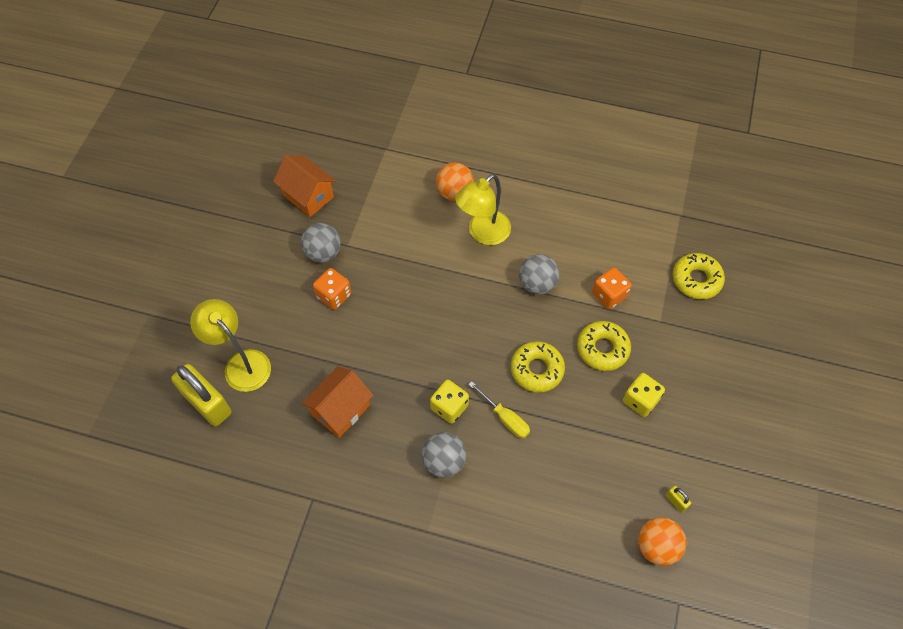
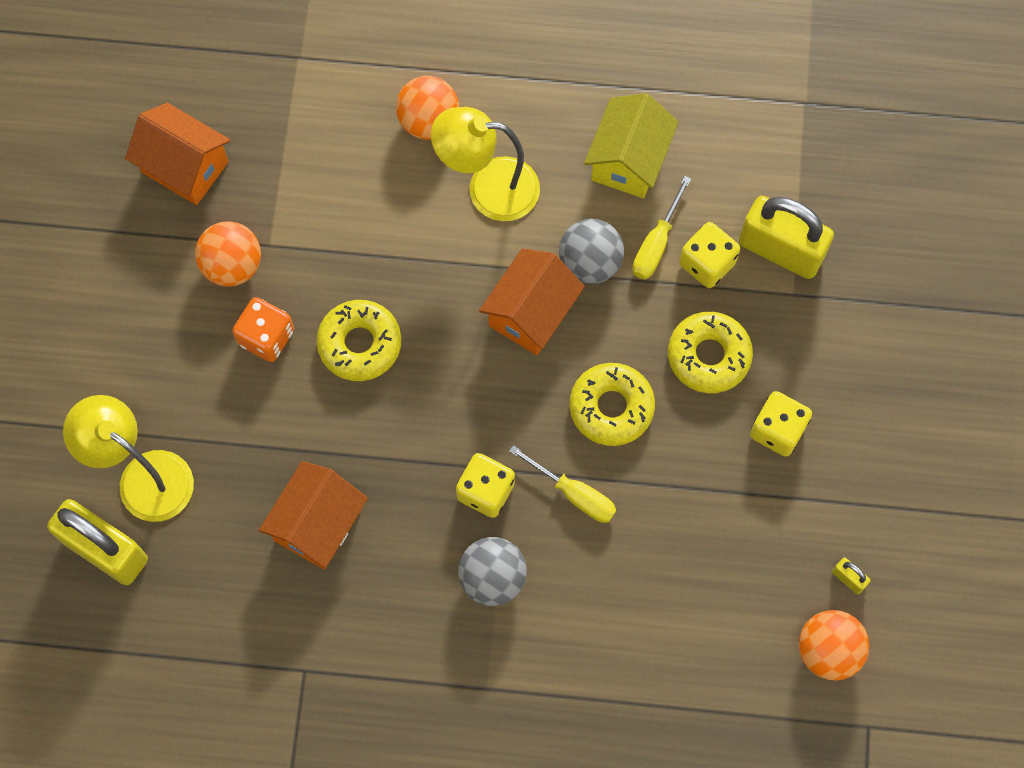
camera: 10 degrees left, 10 degrees up
grey ball [301,223,341,263] -> orange ball [195,221,261,287]
yellow lamp [455,174,511,245] -> yellow lamp turned 60 degrees clockwise [431,107,540,221]
orange dice [592,268,632,309] -> yellow dice [679,222,740,288]
yellow donut [672,253,725,299] -> yellow donut moved to [317,300,401,381]
none -> orange house [479,248,585,355]
none -> yellow house [584,93,679,198]
none -> yellow screwdriver [632,176,691,279]
none -> yellow padlock [739,196,834,279]

